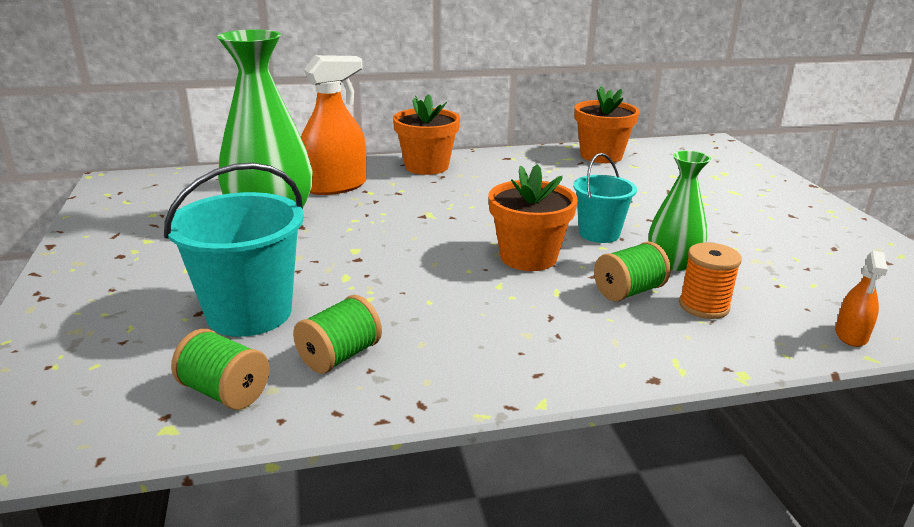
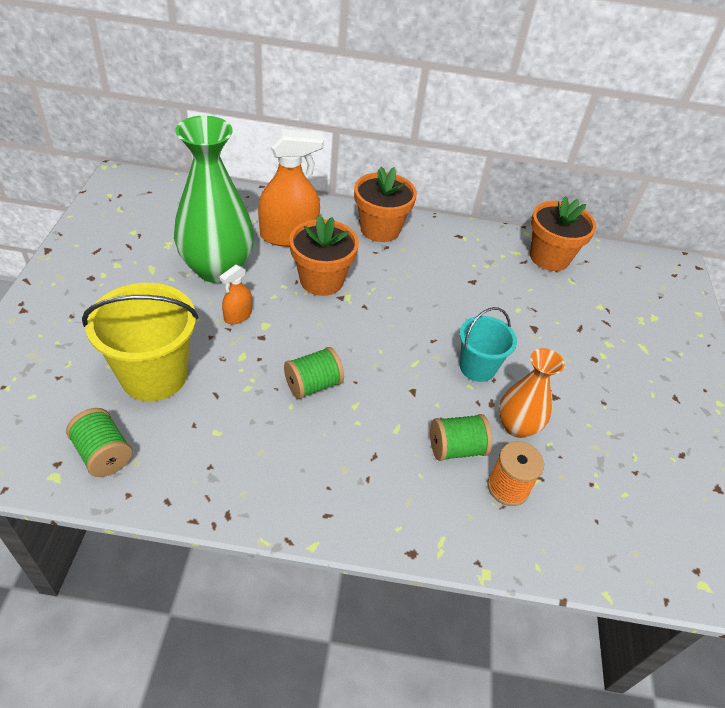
camera: 15 degrees right, 20 degrees up
turquoise bucket [164,163,304,337] -> yellow bucket [82,283,198,401]
green spool [293,295,382,374] -> green spool moved to [284,347,344,399]
orange flower pot [488,164,578,271] -> orange flower pot moved to [289,215,359,296]
green vase [649,150,711,271] -> orange vase [499,348,565,438]
orange spray bottle [835,251,888,347] -> orange spray bottle moved to [219,265,252,324]

